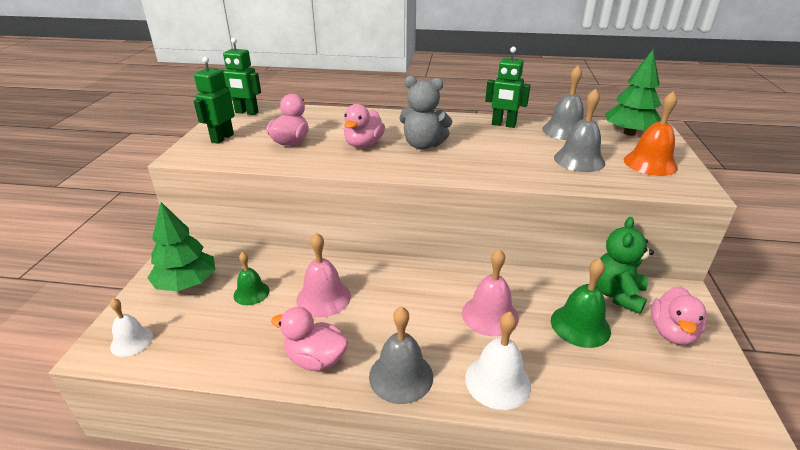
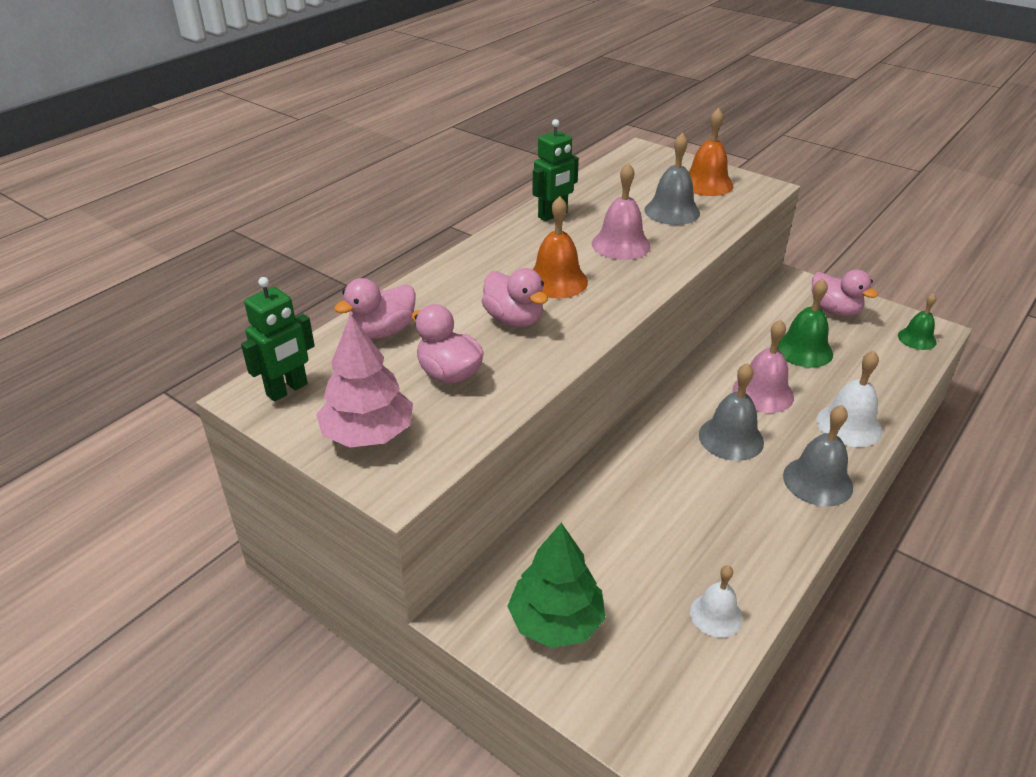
camera: 60 degrees left, 5 degrees up
white bell [110,298,153,357] -> white bell moved to [690,565,743,638]
green robot [194,57,235,144] -> pink tree [316,314,413,448]
green bell [234,252,270,305] -> green bell moved to [898,293,937,350]
pink duck [271,307,348,371] -> pink duck moved to [334,278,416,339]
pink bell [296,233,351,317] -> pink bell moved to [592,163,651,260]
grey teddy bear [399,76,452,150] -> orange bell [532,196,588,298]
grey bell [542,65,584,140] -> grey bell moved to [699,363,764,461]
green teddy bear [596,217,654,314] -> none
green tree [605,50,662,136] -> none

